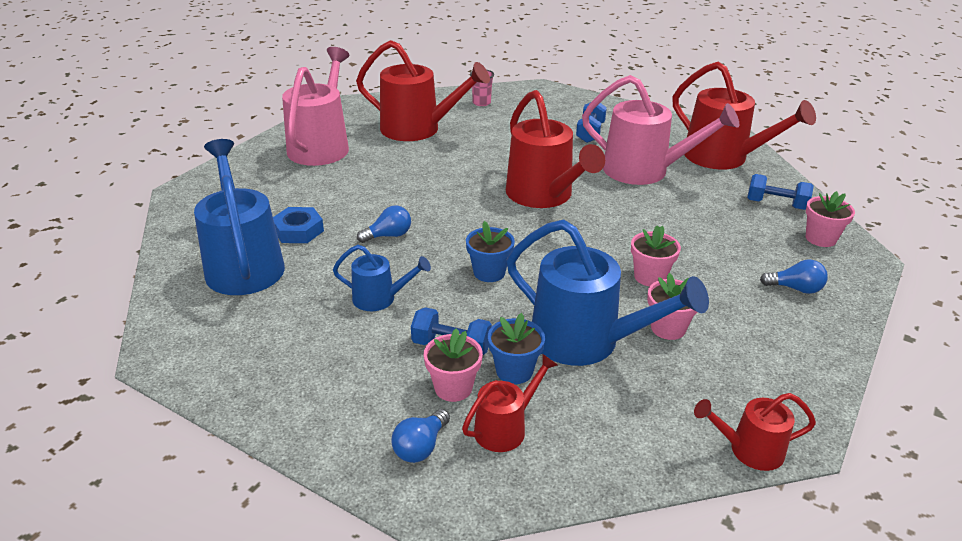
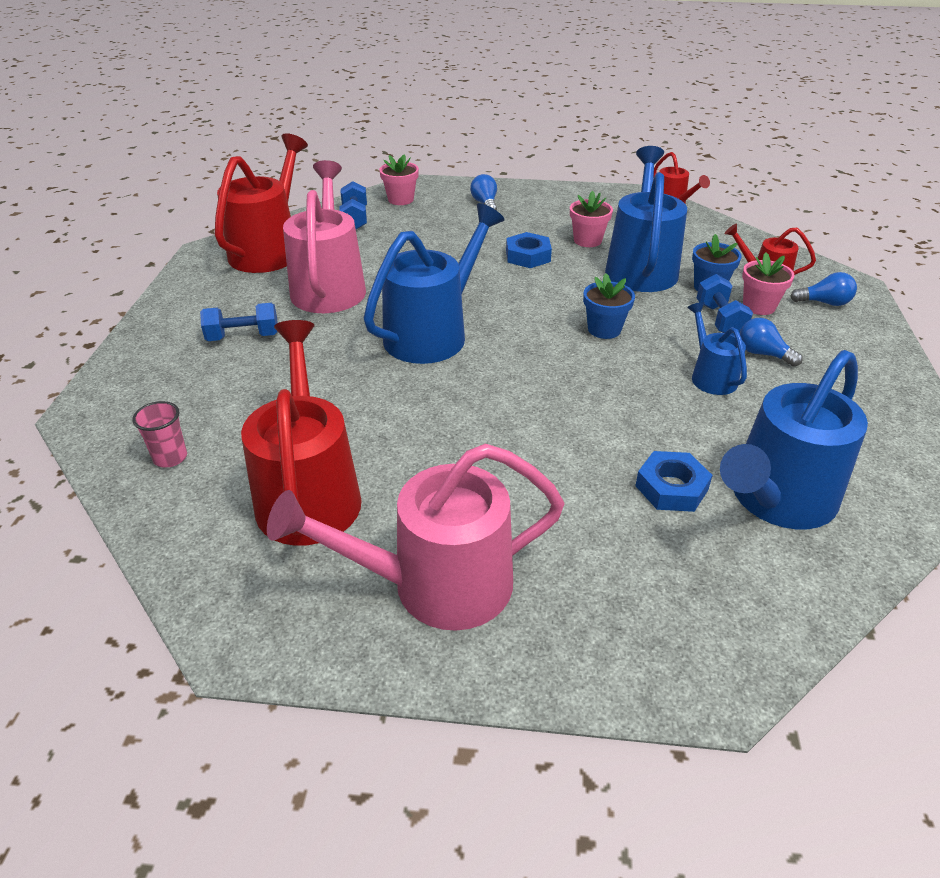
camera: 115 degrees left, 5 degrees up
blue light bulb [357,205,411,243] -> blue light bulb moved to [740,318,803,367]
red watering can [506,90,605,208] -> blue watering can [364,203,504,364]
pink flower pot [631,225,681,286] -> blue nut [506,232,552,268]

